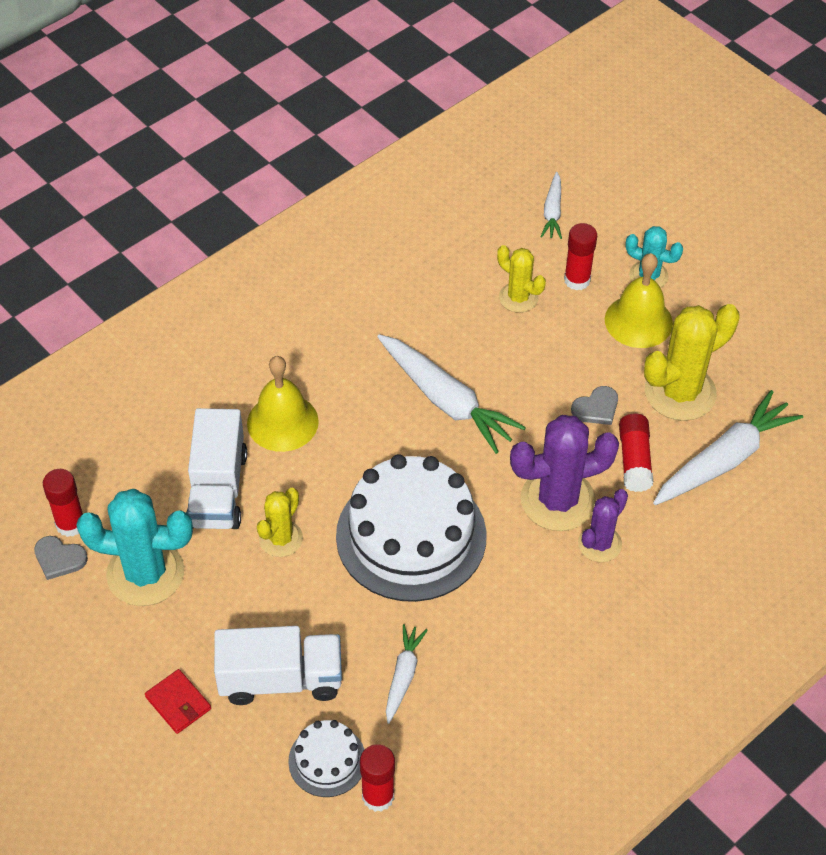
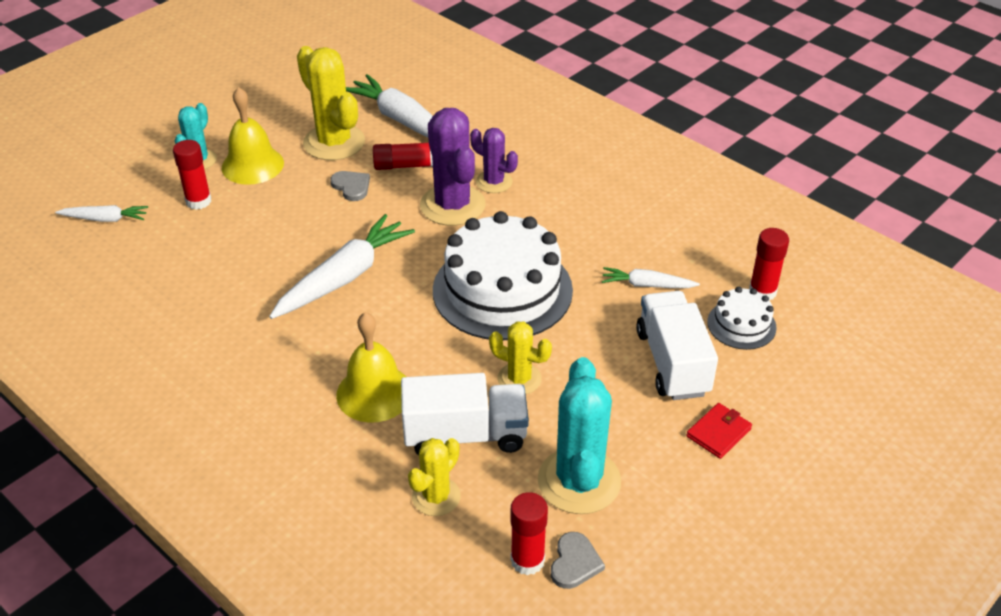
camera: 95 degrees left, 10 degrees down
yellow cactus [497,245,546,313] -> yellow cactus moved to [408,438,461,516]

